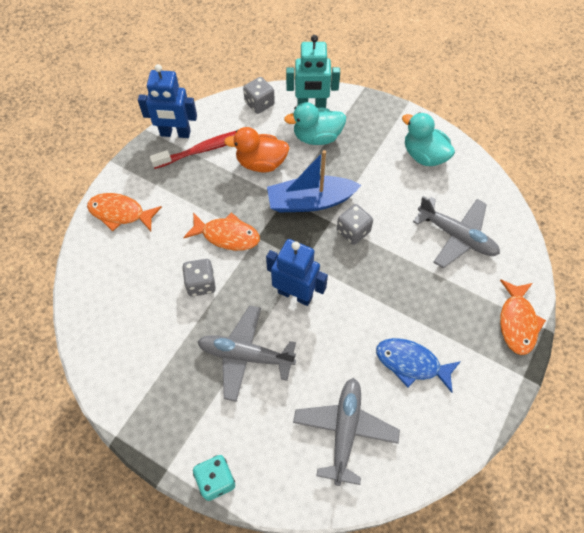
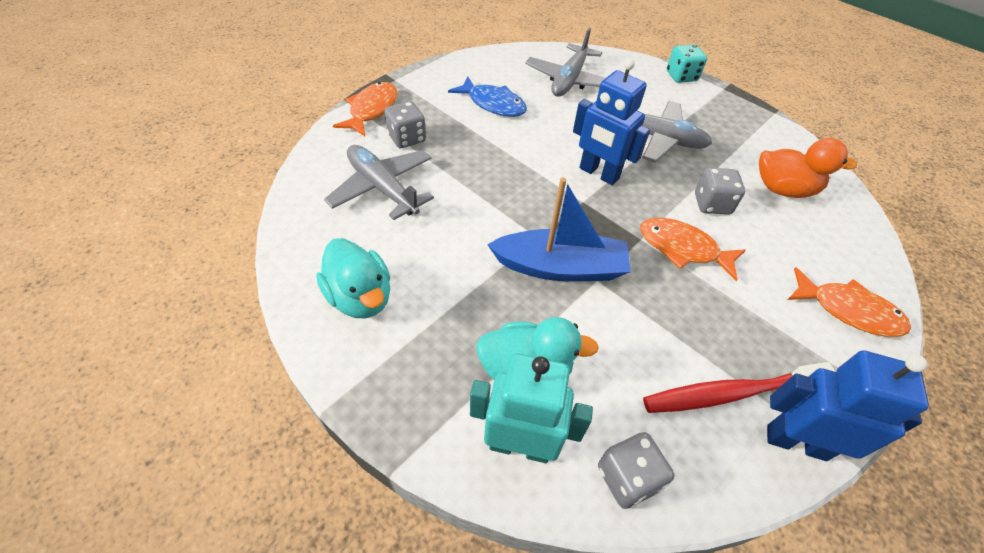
camera: 170 degrees left, 10 degrees down
orange duck [224,127,289,172] -> orange duck moved to [759,138,857,198]
grey dice [337,204,373,245] -> grey dice moved to [385,101,426,148]

